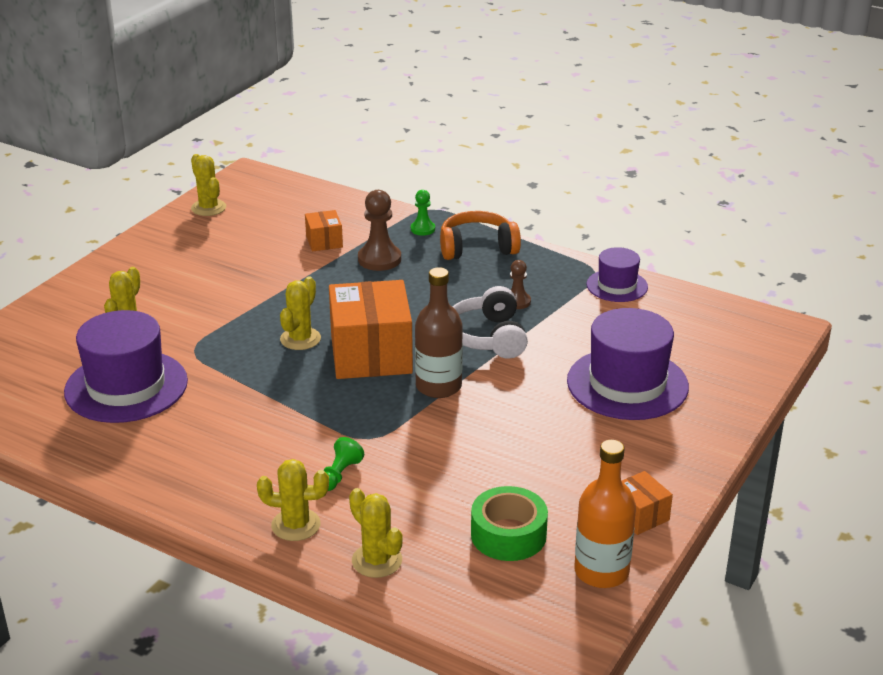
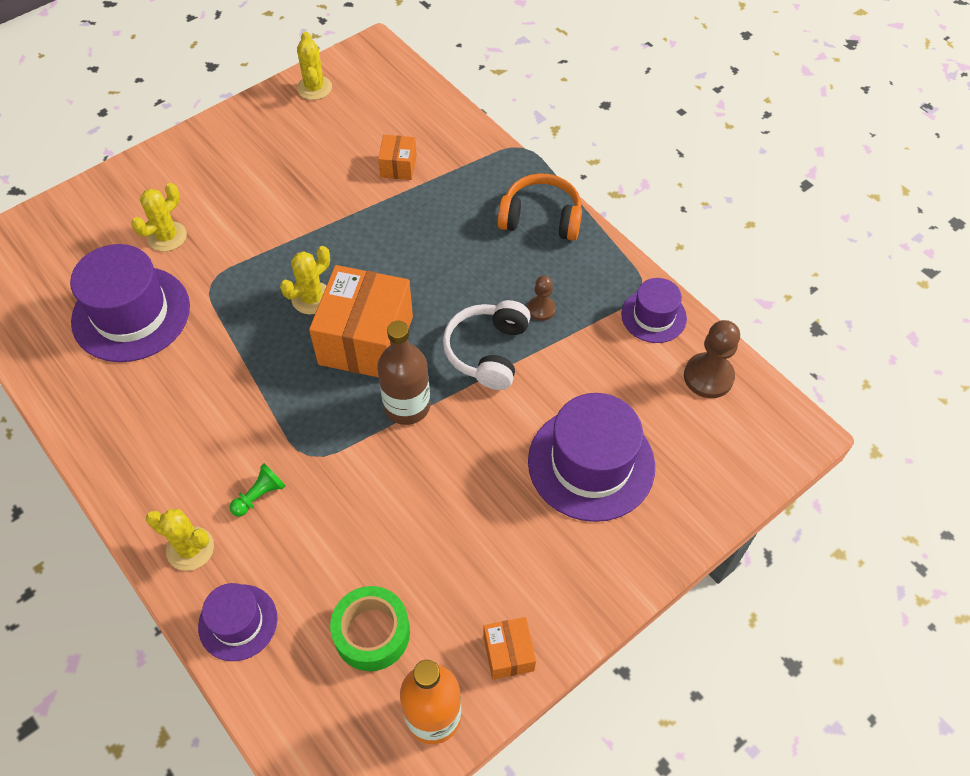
camera: 20 degrees right, 25 degrees up
yellow cactus [349,488,403,578] -> purple hat [198,583,278,661]
brown pawn [358,190,401,271] -> brown pawn moved to [684,320,740,398]
green pawn [411,190,435,236] -> none

